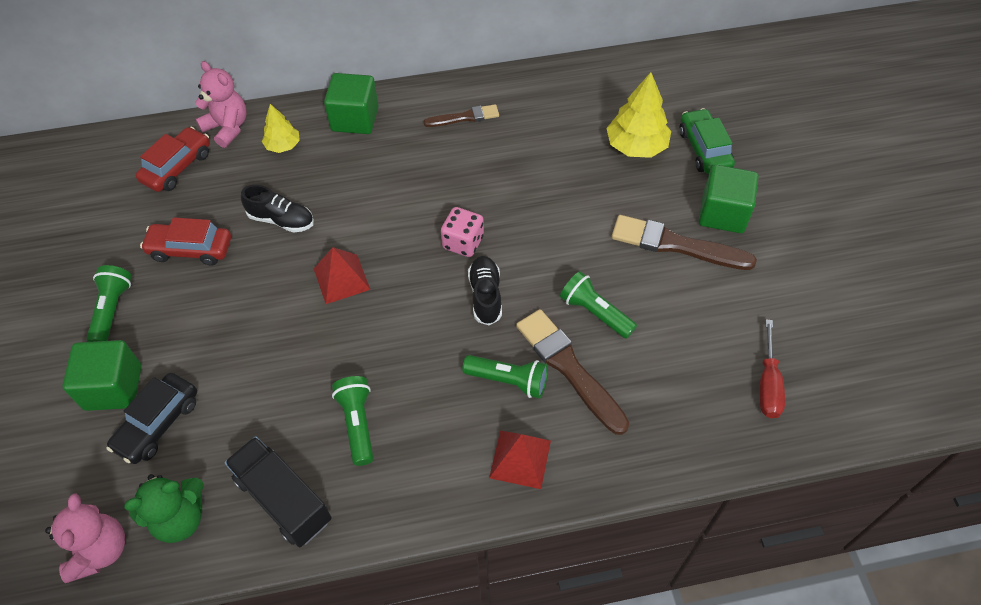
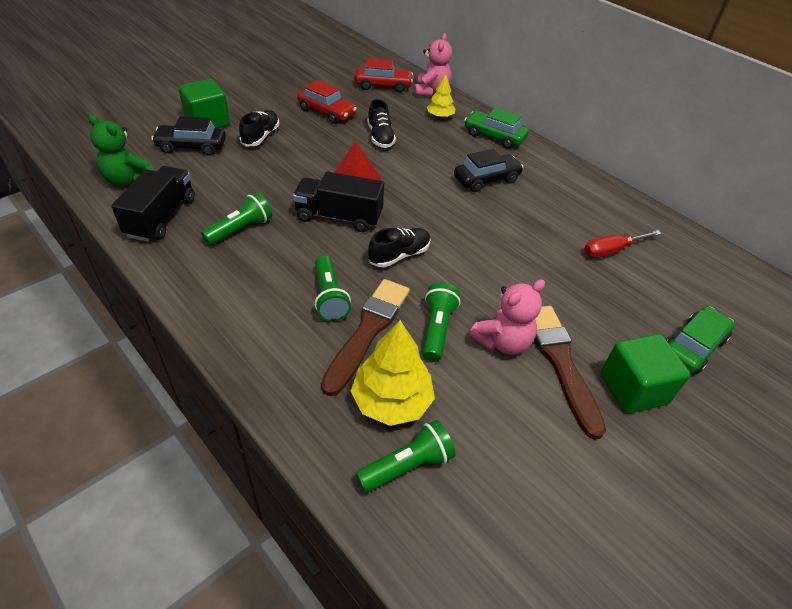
camera: 55 degrees right, 10 degrees down
pink teddy bear [45,493,125,583] -> pink teddy bear moved to [469,279,545,355]
green flashlight [86,265,132,342] -> green flashlight moved to [355,420,455,493]
red car [140,217,231,266] -> red car turned 150 degrees clockwise [297,80,357,124]
green cube [324,73,379,134] -> green car [464,107,529,149]
brown brush [424,104,499,127] -> none
pink dice [441,207,484,257] -> none
red pyramid [489,430,551,489] -> none
yellow tree [606,72,671,158] -> yellow tree moved to [351,320,435,426]
red screwdriver [760,319,785,418] -> red screwdriver moved to [584,230,661,258]
none -> black shoe [239,110,279,146]
none -> black truck [293,171,384,232]
none -> black car [454,149,524,192]

